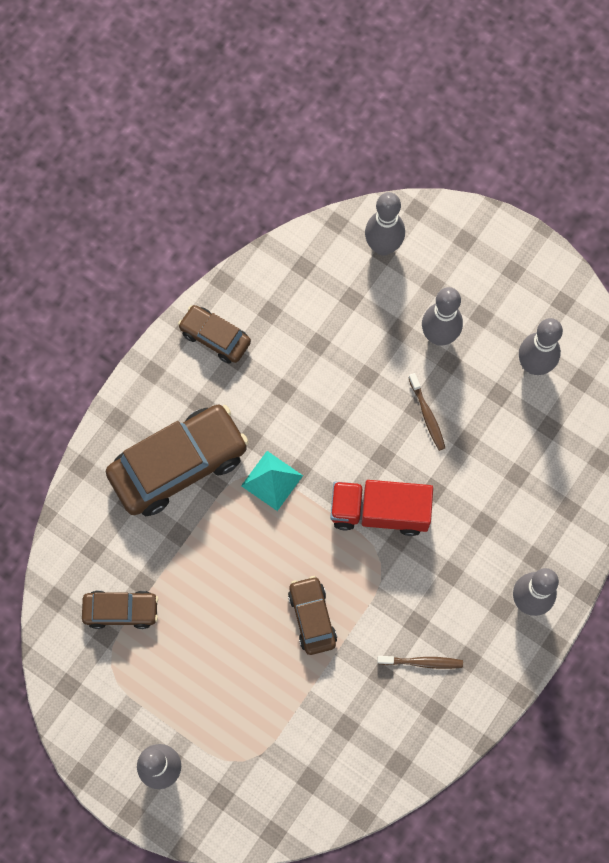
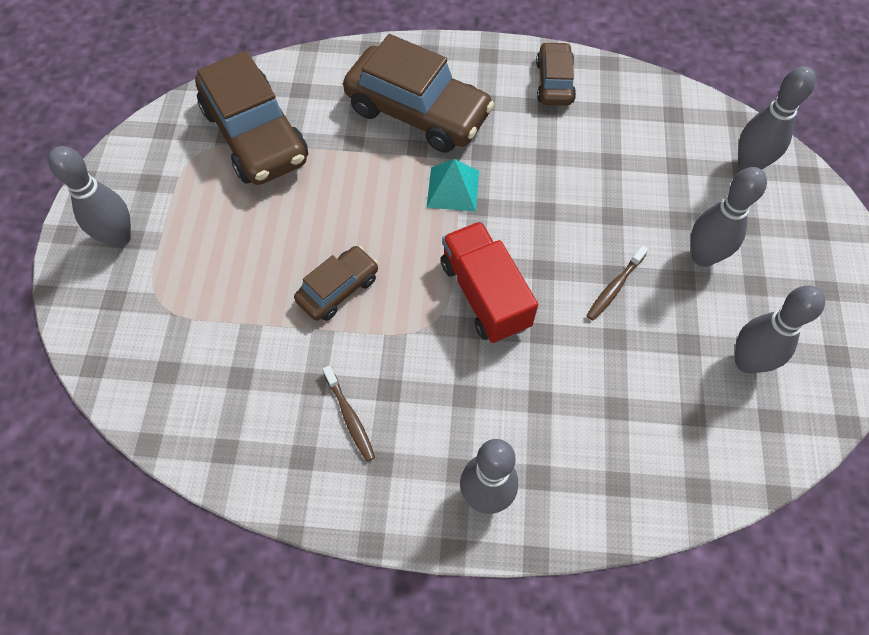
camera: 60 degrees right, 10 degrees down
brown car [82,591,158,629] -> brown car [195,51,308,185], size x1.88

